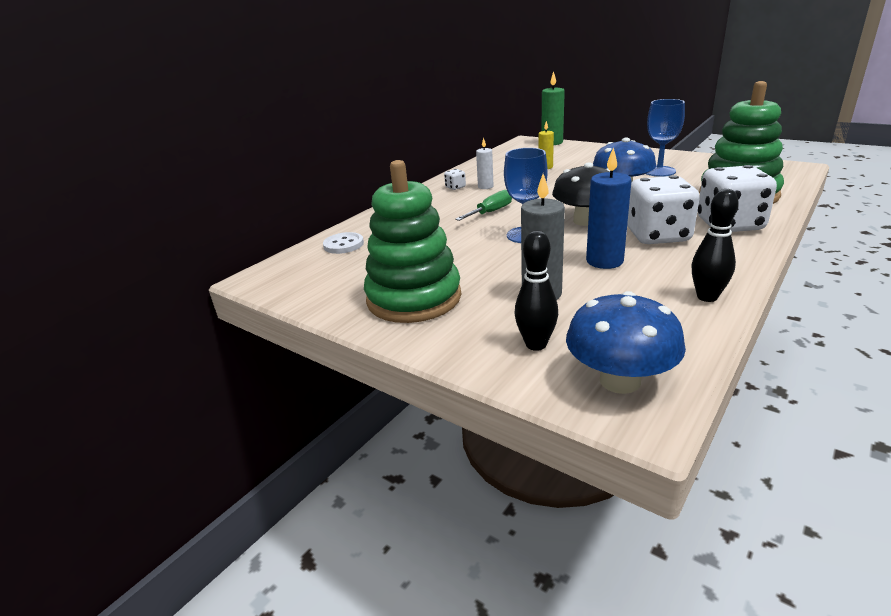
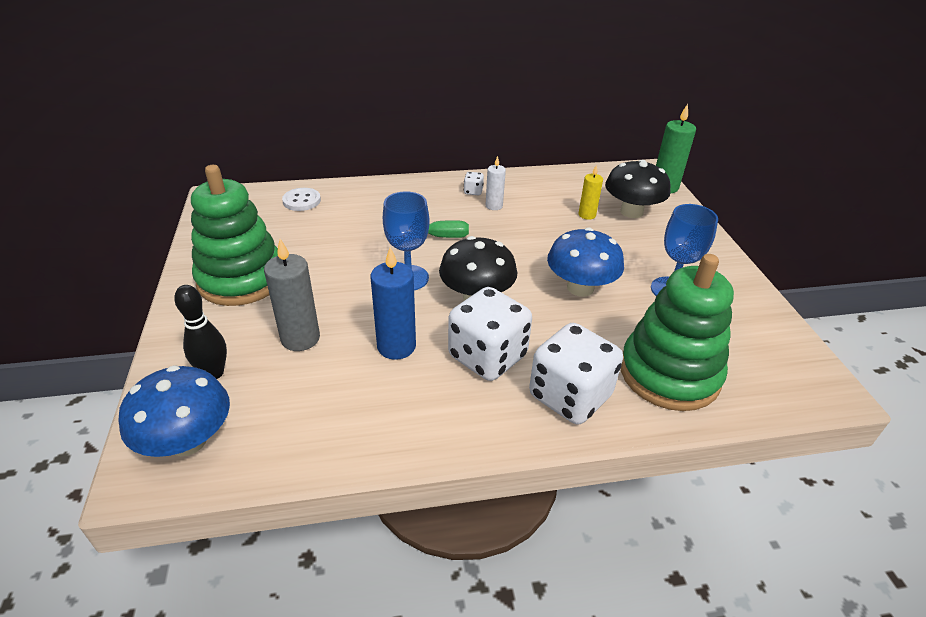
camera: 40 degrees right, 10 degrees up
black bowling pin [692,189,739,302] -> none
none -> black mushroom [605,160,670,218]

